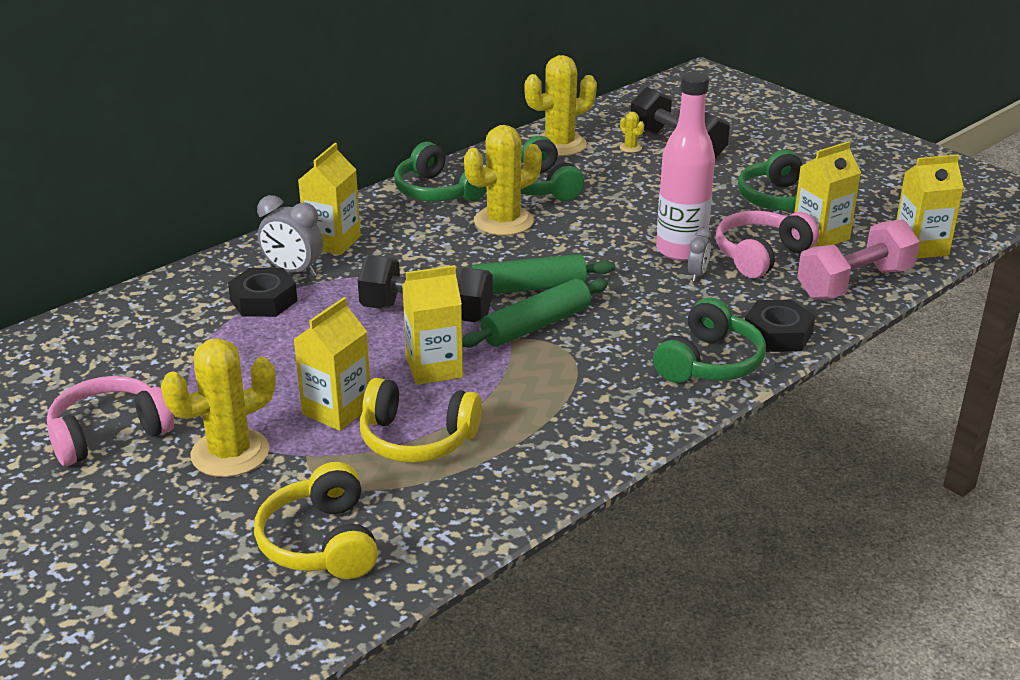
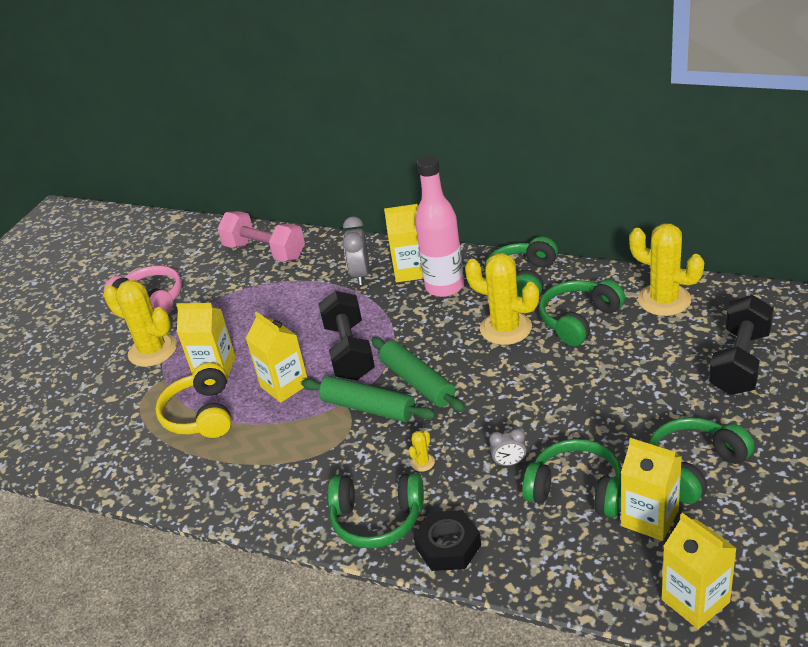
camera: 70 degrees right, 5 degrees up
black nut [228,268,297,317] -> none
yellow headphones [254,462,378,579] -> none
yellow cactus [620,112,644,153] -> yellow cactus moved to [408,431,435,472]
pink bottle [656,72,715,261] -> pink bottle moved to [415,156,464,297]
pink headphones [716,211,819,278] -> green headphones [522,439,622,518]
pink dumbbell [797,219,920,299] -> pink dumbbell moved to [217,211,305,262]

